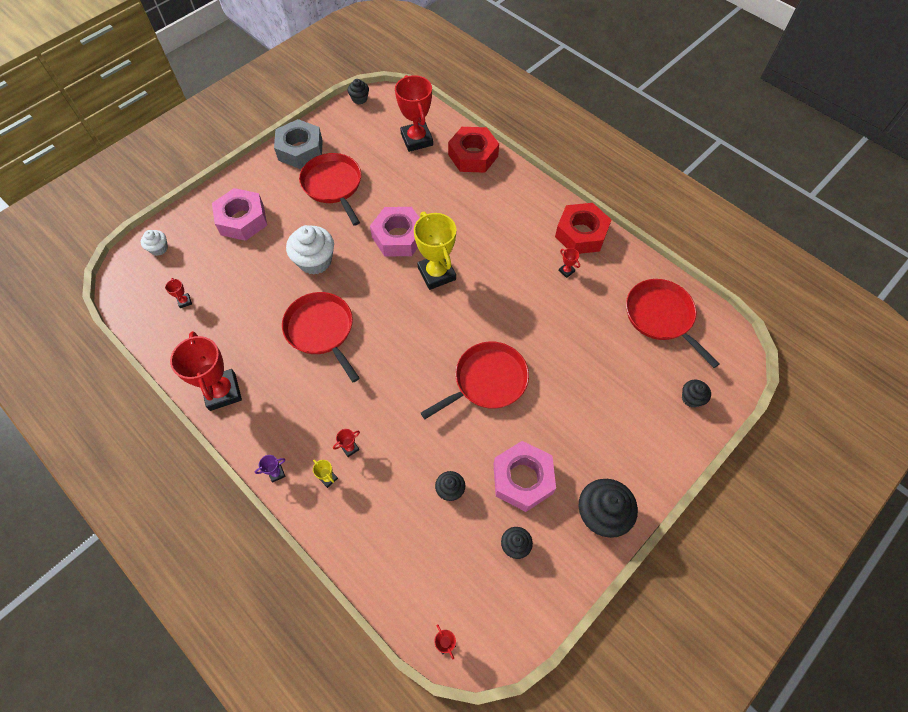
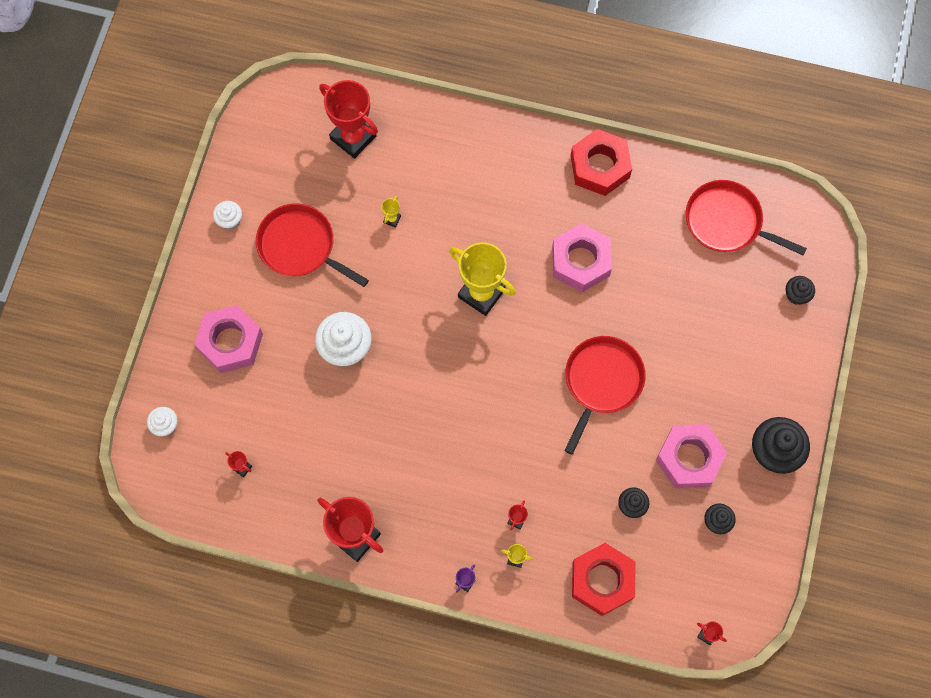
camera: 30 degrees left, 10 degrees up
grey nut [274,119,323,169] -> white cupcake [213,201,242,230]
red pan [282,292,360,382] -> none
black cupcake [348,79,369,104] -> none
pink nut [370,207,419,257] -> pink nut moved to [552,223,612,292]
red nut [448,127,499,173] -> red nut moved to [572,543,635,616]
red trophy [559,248,580,278] -> none
none -> yellow trophy [381,196,401,228]

